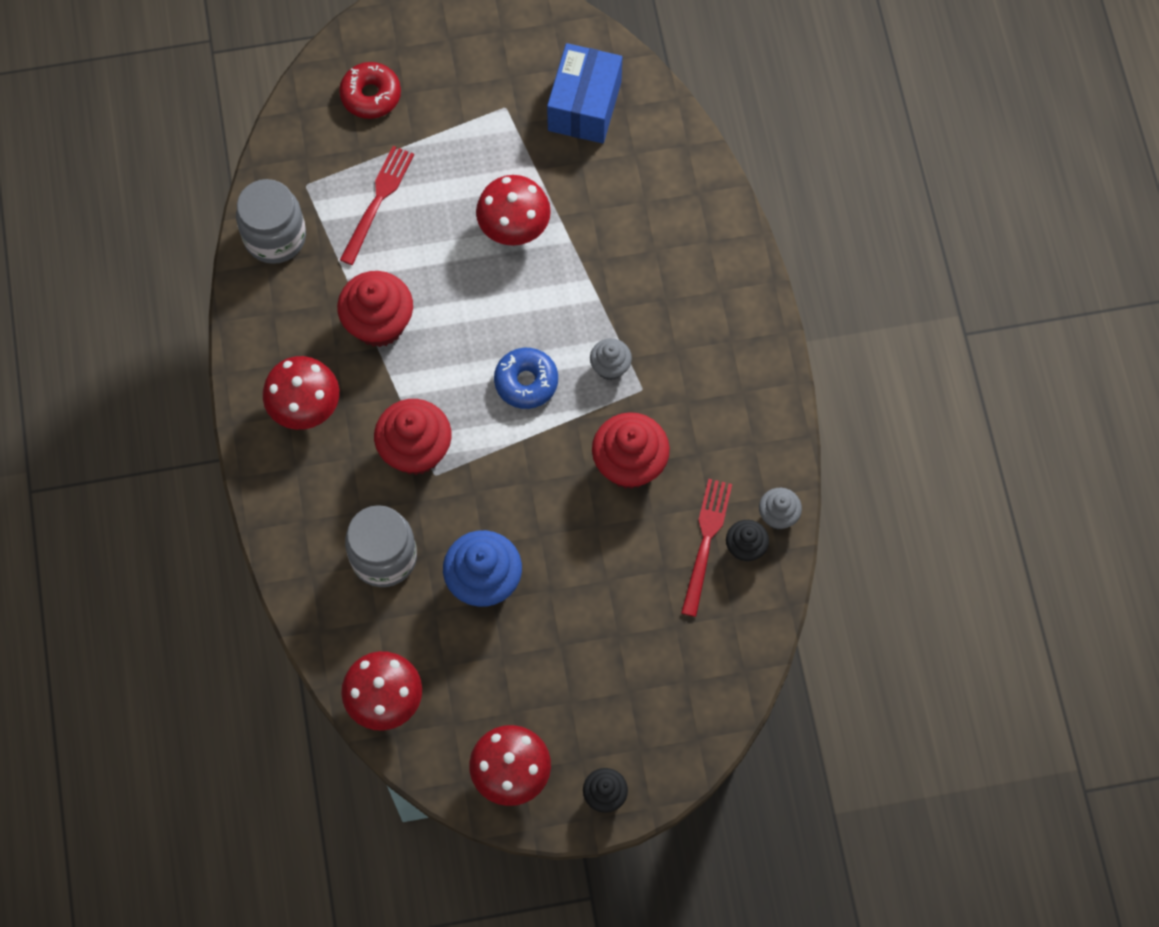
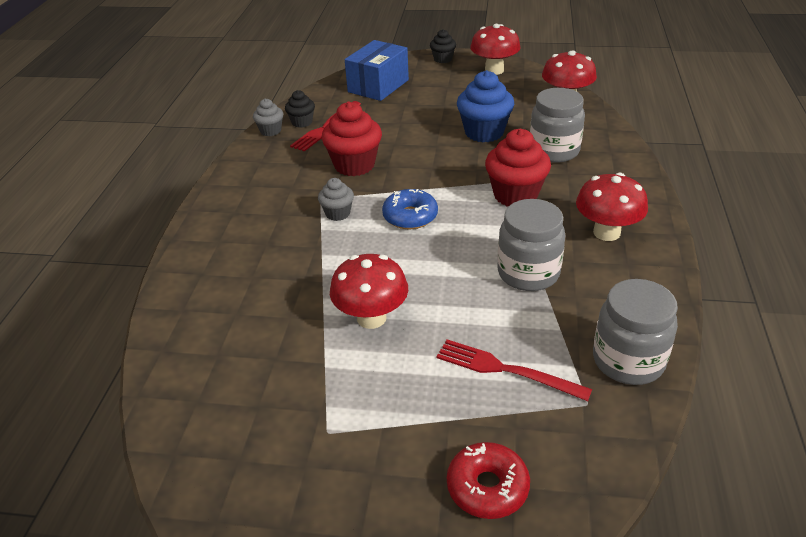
camera: 160 degrees left, 30 degrees down
red cupcake [337,271,413,347] -> grey jar [498,199,565,291]
red fork [340,146,414,265] -> red fork turned 75 degrees clockwise [437,339,592,401]
blue box [547,43,622,143] -> blue box moved to [345,40,409,101]

